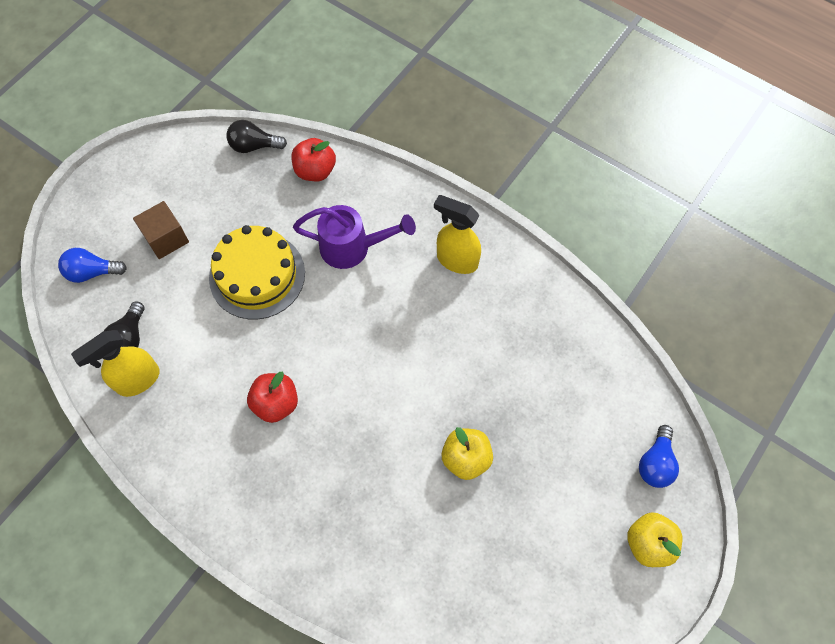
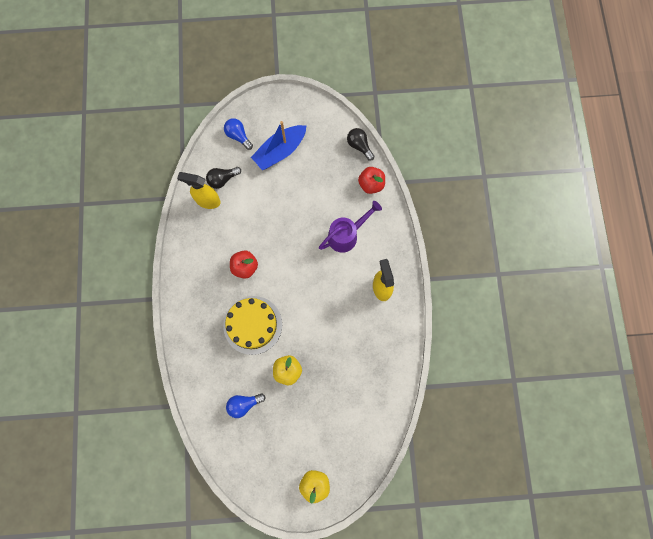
camera: 50 degrees right, 10 degrees up
brown cube [133,201,189,259] -> blue boat [251,121,306,170]
yellow cake [209,225,305,319] -> yellow cake moved to [223,296,282,355]
purple watering can [293,205,416,269] -> purple watering can turned 90 degrees counterclockwise [319,201,382,253]
blue light bulb [639,425,679,488] -> blue light bulb moved to [226,393,266,418]

